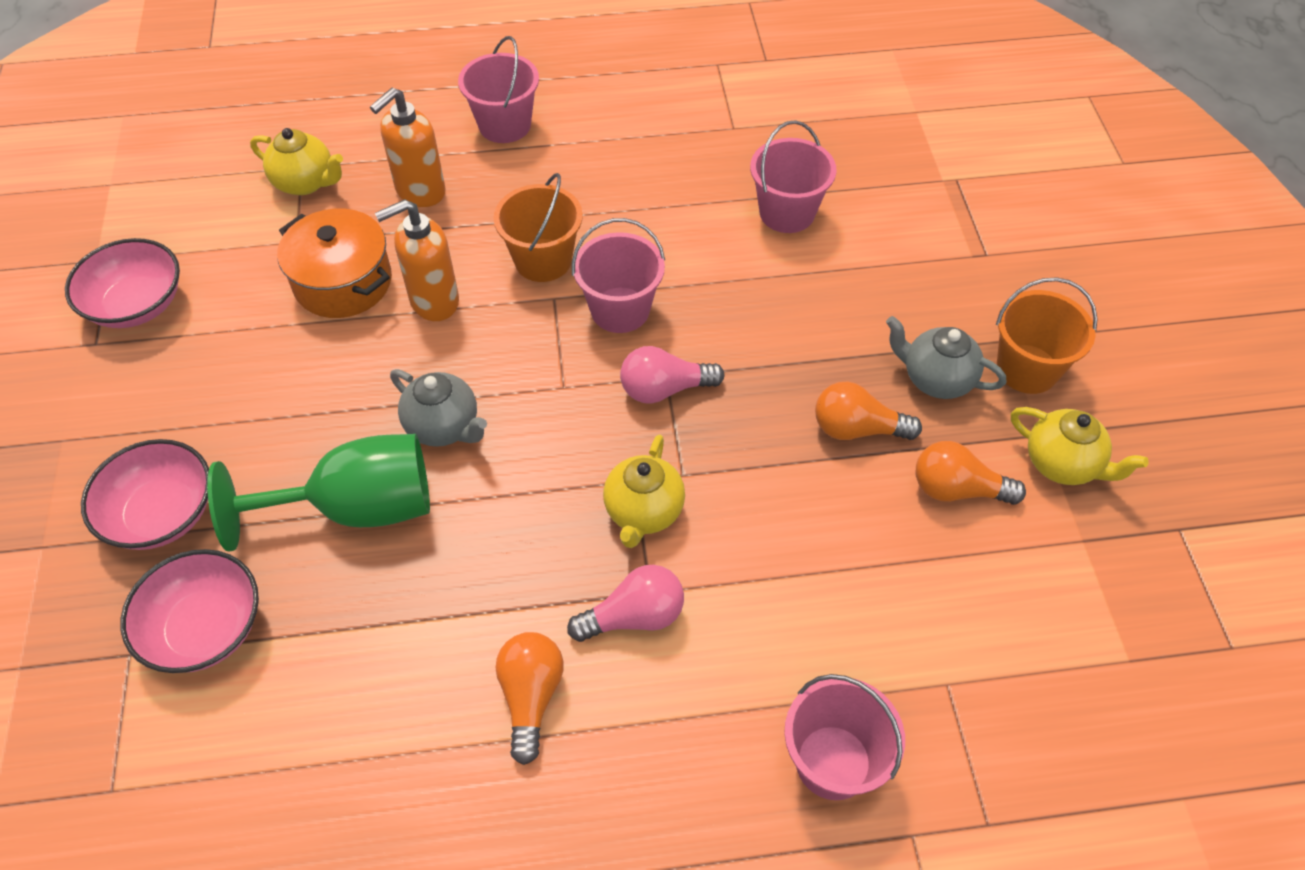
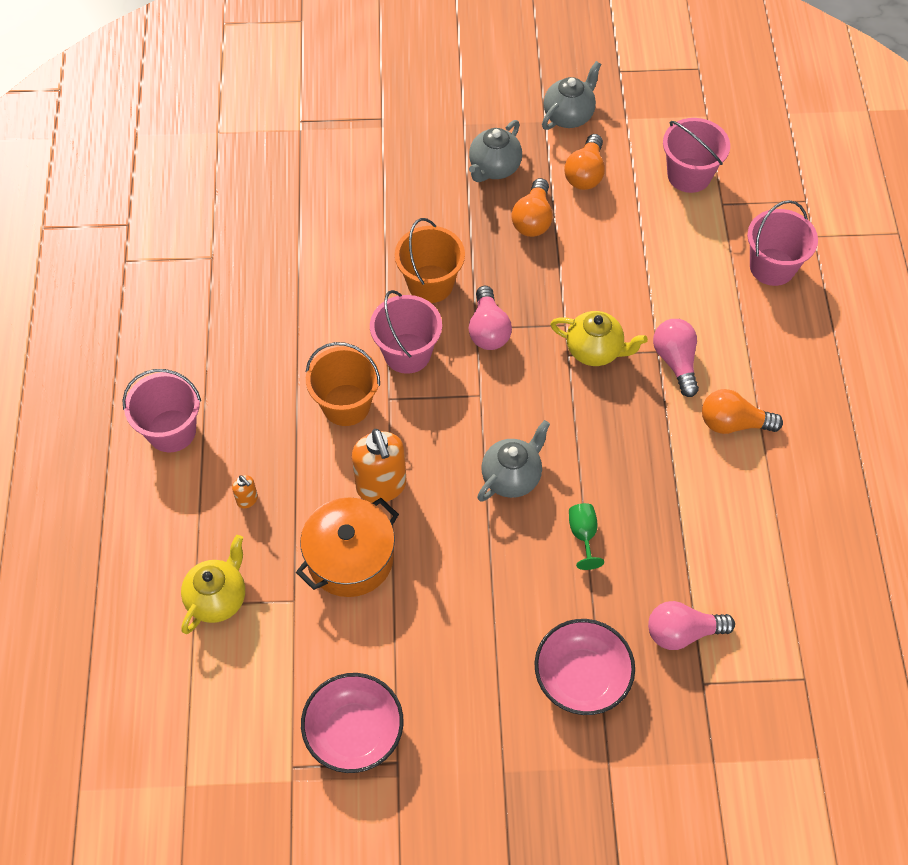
camera: 85 degrees left, 5 degrees up
pink bowl [120,549,259,673] -> pink light bulb [648,601,735,650]
green goblet [207,434,430,552] -> green goblet [569,503,604,570], size x0.41
orange soap dispenser [370,88,446,207] -> orange soap dispenser [232,475,258,508], size x0.45
pink bucket [750,120,837,233] -> pink bucket moved to [663,118,730,193]
orange bucket [996,277,1098,394] -> orange bucket moved to [395,218,465,303]
yellow teapot [1011,407,1149,485] -> grey teapot [542,61,602,130]

